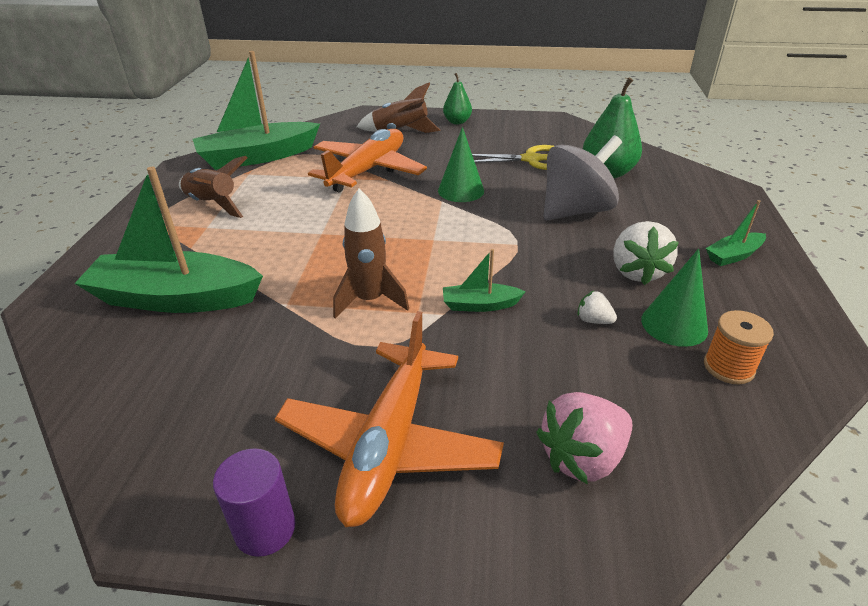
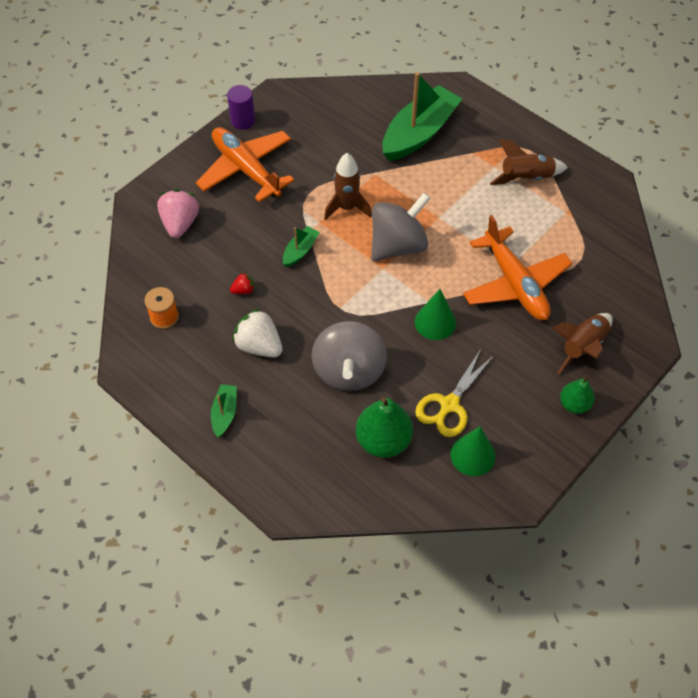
camera: 125 degrees right, 20 degrees up
green boat [193,51,320,170] -> none
white strawberry [577,291,617,324] -> red strawberry [230,273,254,294]
green cone [641,248,708,347] -> green cone moved to [450,426,496,476]
none -> grey spinning top [371,193,431,261]

